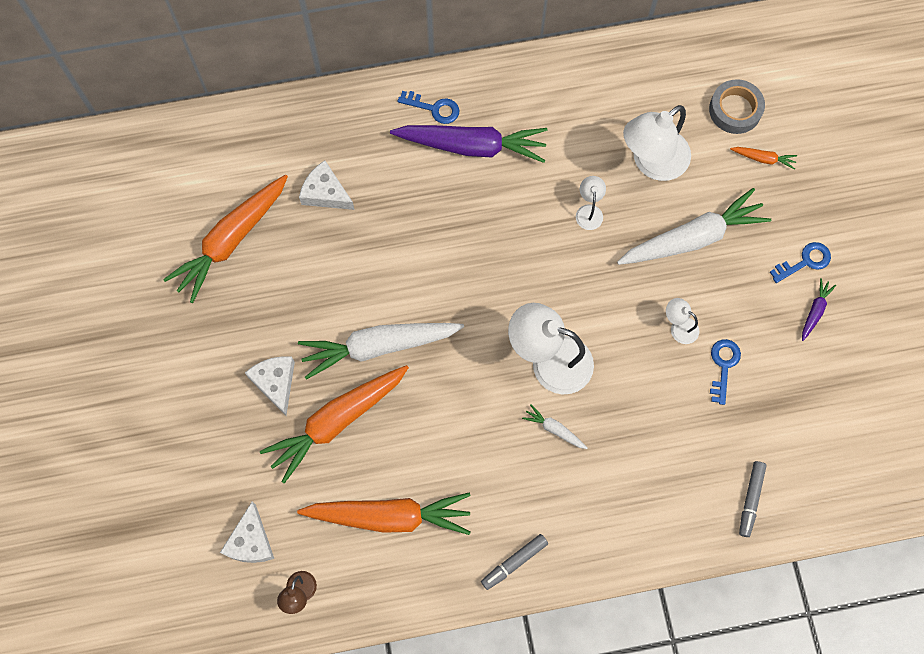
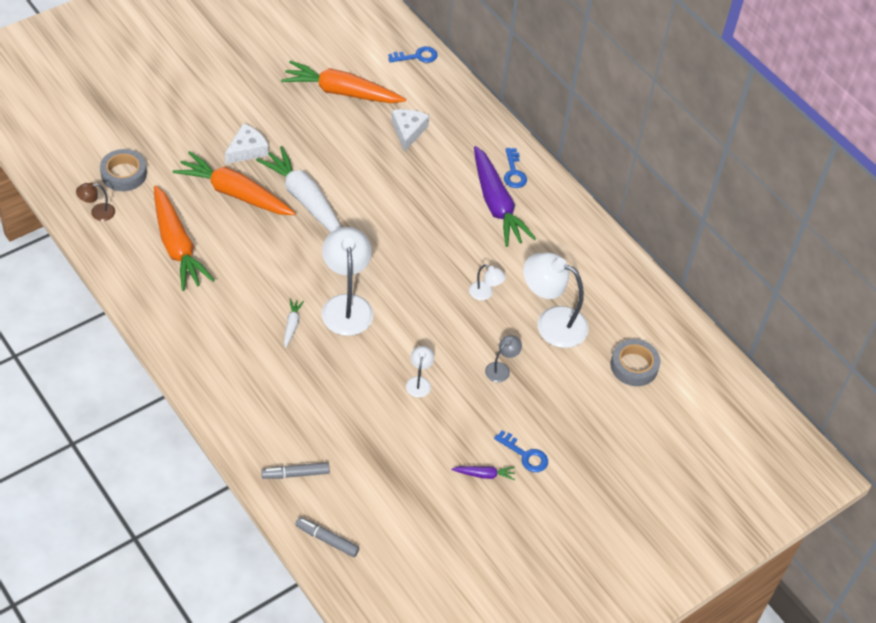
camera: 60 degrees right, 20 degrees down
white cheese [220,501,274,563] -> grey tape [100,149,147,191]
grey marker [481,534,548,590] -> grey marker moved to [295,517,359,557]
white lamp [576,176,606,230] -> white lamp turned 60 degrees clockwise [469,264,506,300]
white carrot [617,188,771,265] -> grey lamp [485,335,522,383]
blue key [710,339,741,405] -> blue key moved to [388,46,438,63]
orange carrot [730,147,797,170] -> none

